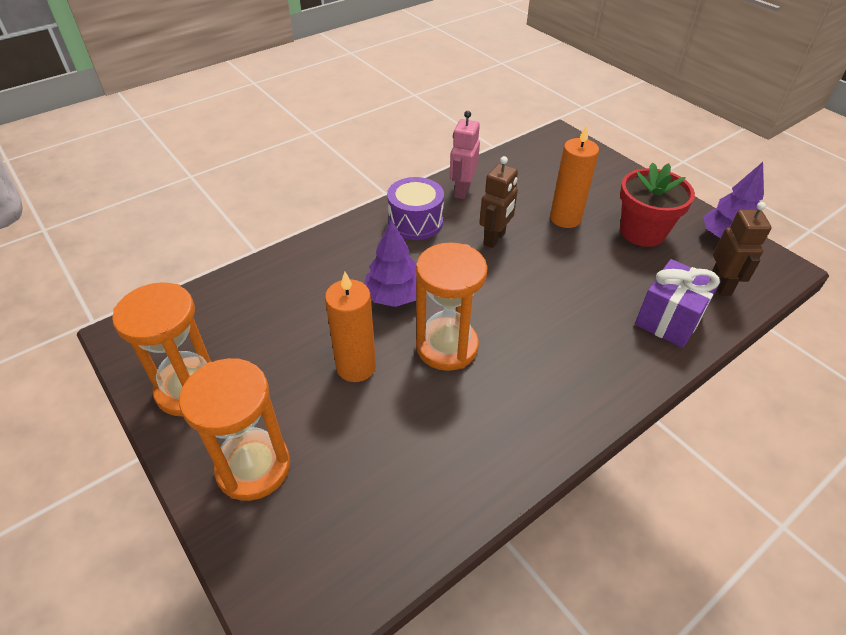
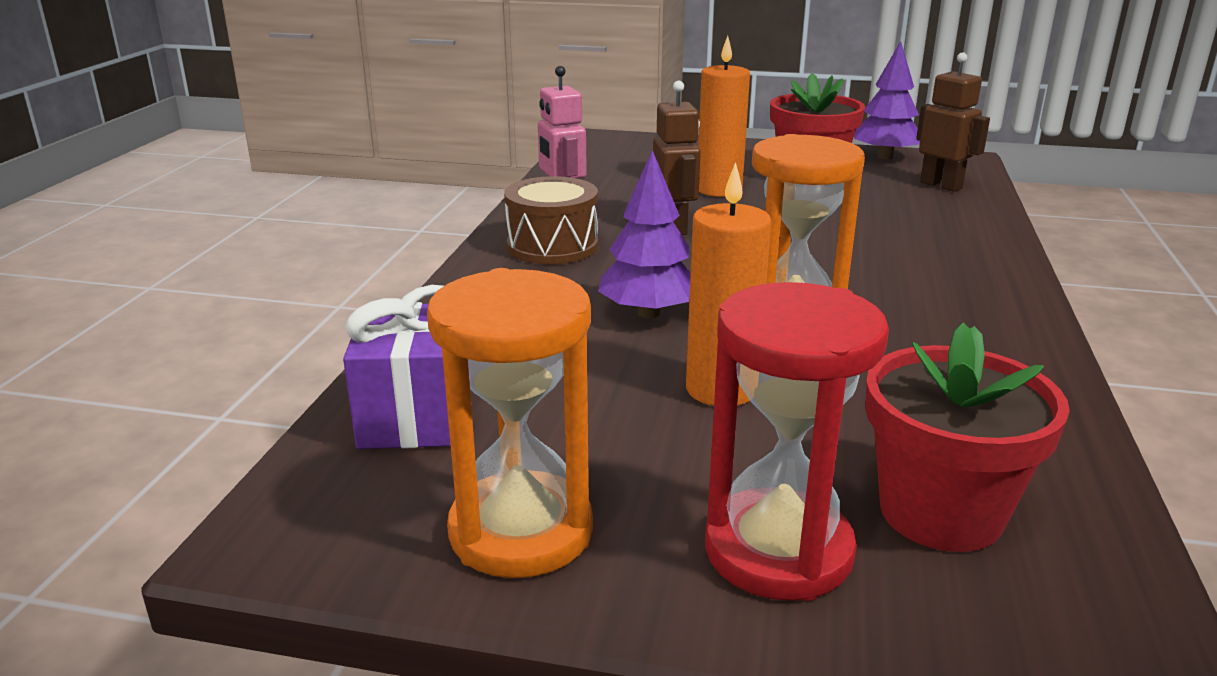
camera: 40 degrees left, 20 degrees down
orange hourglass [179,358,290,501] -> red hourglass [705,282,889,601]
purple drum [387,177,444,240] -> brown drum [504,176,598,264]
purple gift [635,259,721,348] -> purple gift moved to [343,285,471,449]
none -> red flower pot [865,322,1070,552]

